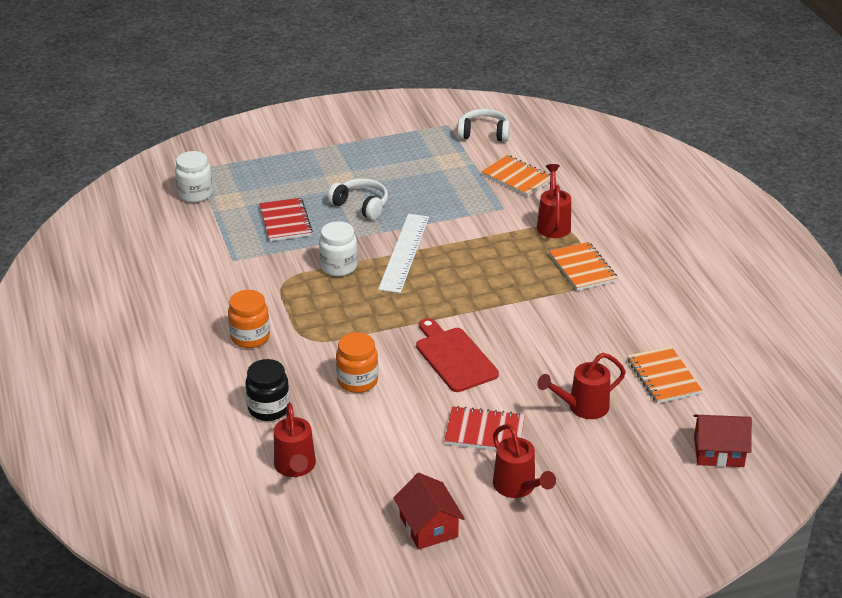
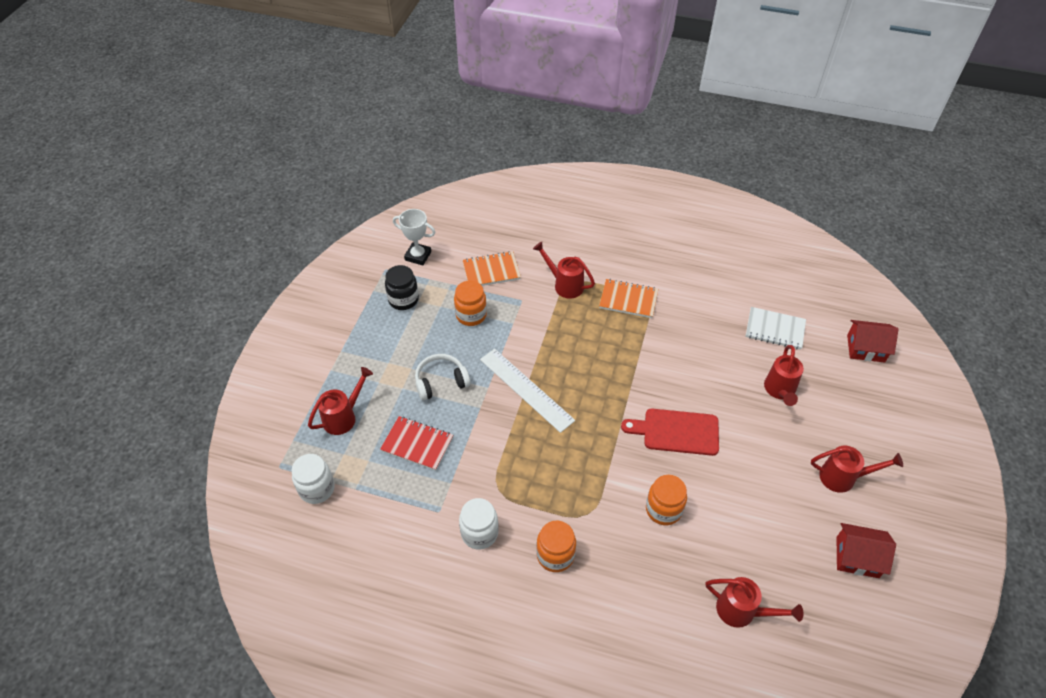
camera: 55 degrees left, 15 degrees up
black jar [246,359,290,421] -> black jar moved to [385,265,419,310]
white jar [319,221,358,276] -> white jar moved to [459,498,499,550]
red notebook [444,406,525,450] -> none
white headphones [457,109,510,142] -> white trophy [393,209,435,265]
orange notebook [627,346,702,404] -> white notebook [745,307,806,350]
red house [694,415,752,467] -> red house turned 60 degrees clockwise [847,320,899,363]
none -> red watering can [308,367,373,435]
none -> orange jar [454,281,487,326]

